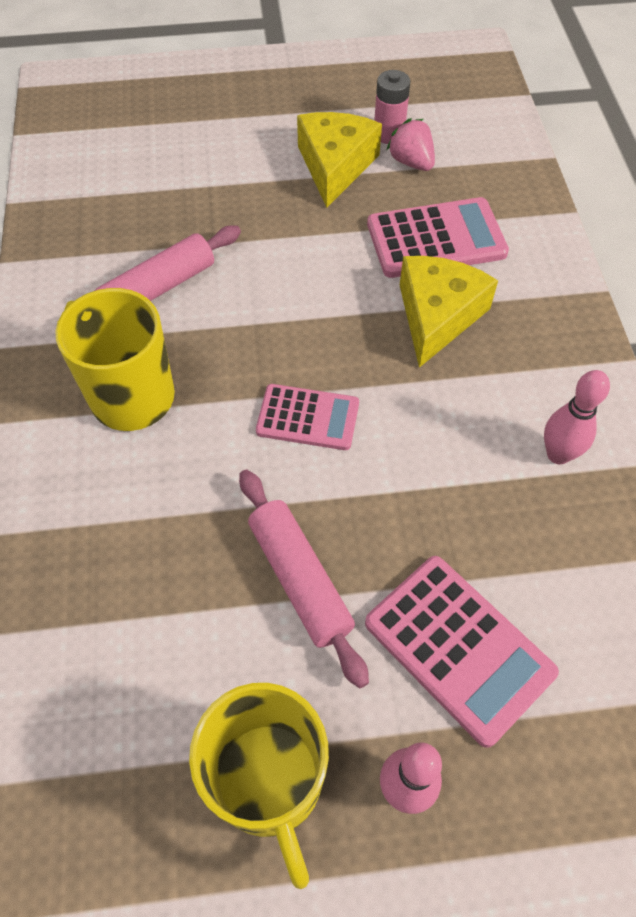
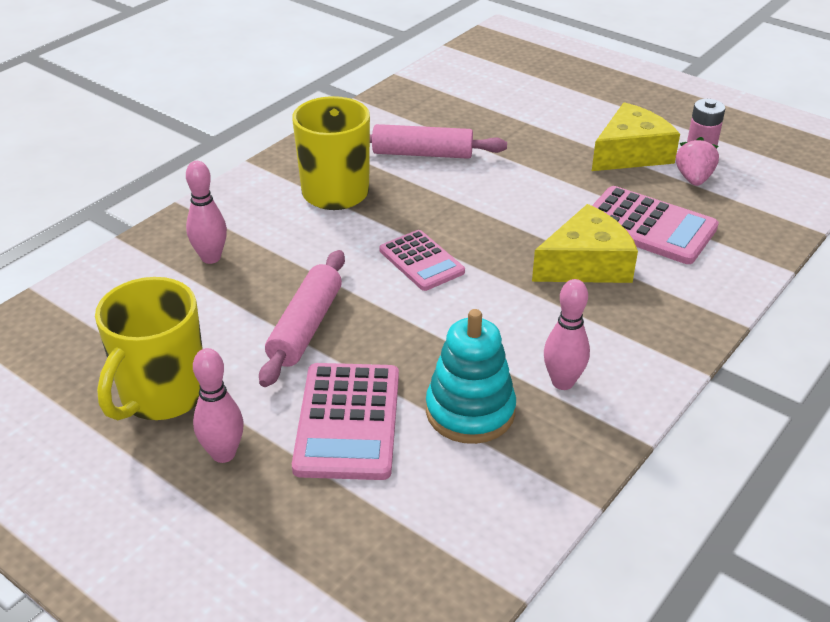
camera: 45 degrees right, 20 degrees down
none -> pink bowling pin [186,161,227,264]
none -> turquoise stacking toy [426,309,516,444]

